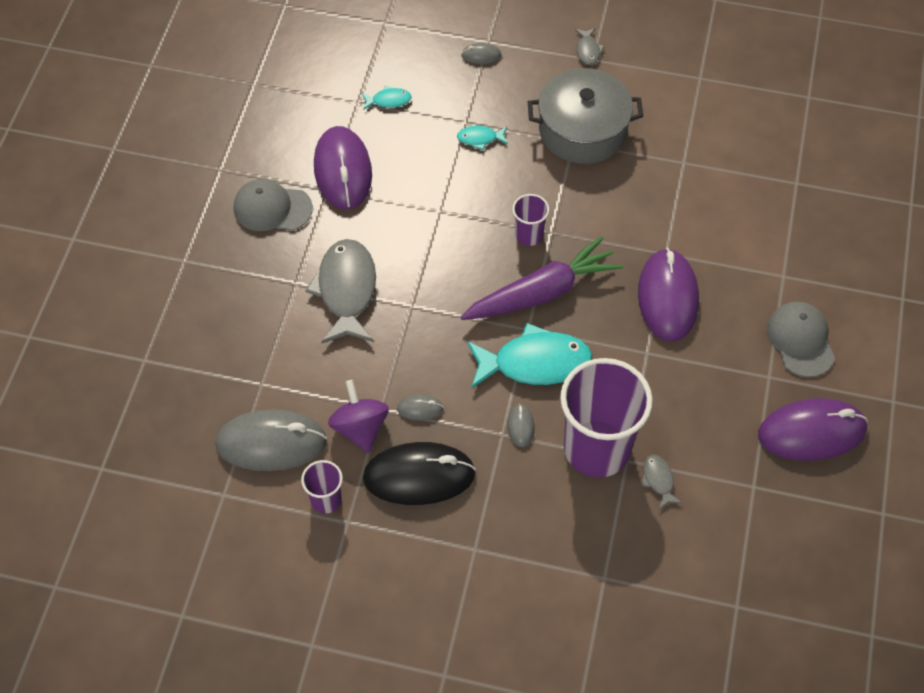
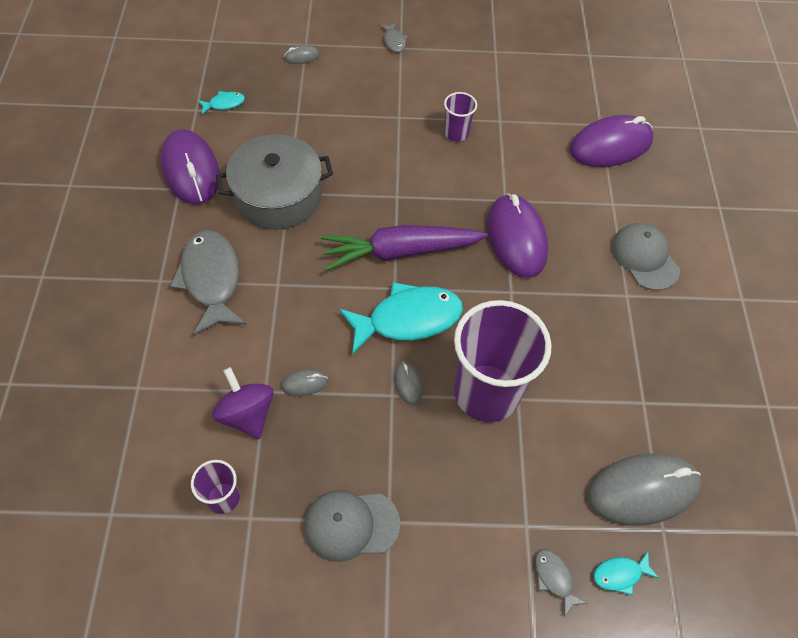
camera: 15 degrees left, 0 degrees up
grey mouse [215,409,327,471] -> grey mouse moved to [587,454,701,526]
grey cap [234,179,313,231] -> grey cap moved to [304,490,400,562]
black mouse [363,442,476,505] -> none
turquoise fish [457,126,508,150] -> turquoise fish moved to [594,552,659,595]
purple carrot [461,236,623,320] -> purple carrot turned 150 degrees counterclockwise [321,225,488,270]
purple cup [512,194,549,246] -> purple cup moved to [444,92,477,142]
grey pot [528,68,643,164] -> grey pot moved to [216,135,333,230]
grey fish [641,455,682,509] -> grey fish moved to [535,549,587,617]
purple mouse [758,398,868,461] -> purple mouse moved to [569,115,654,167]

